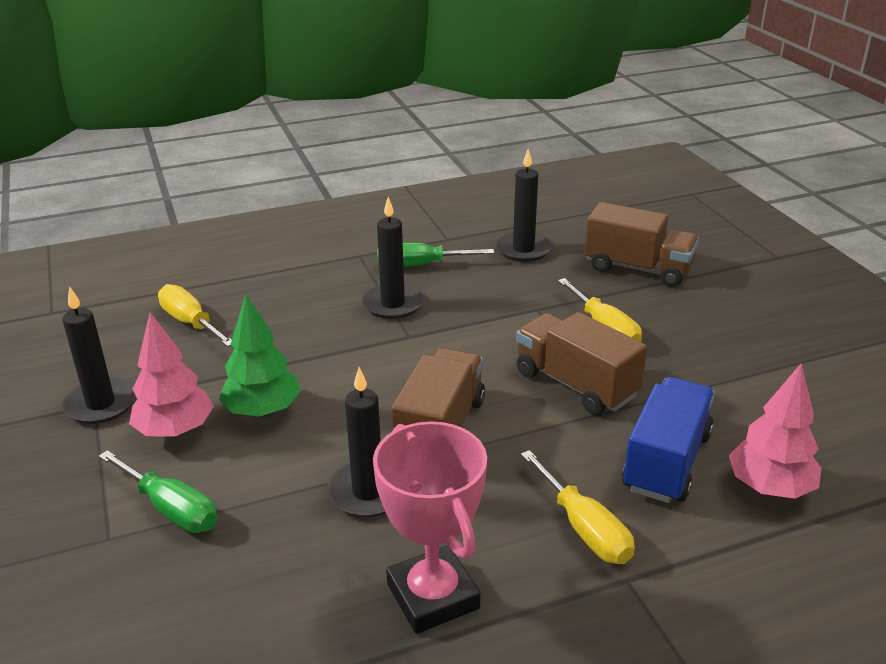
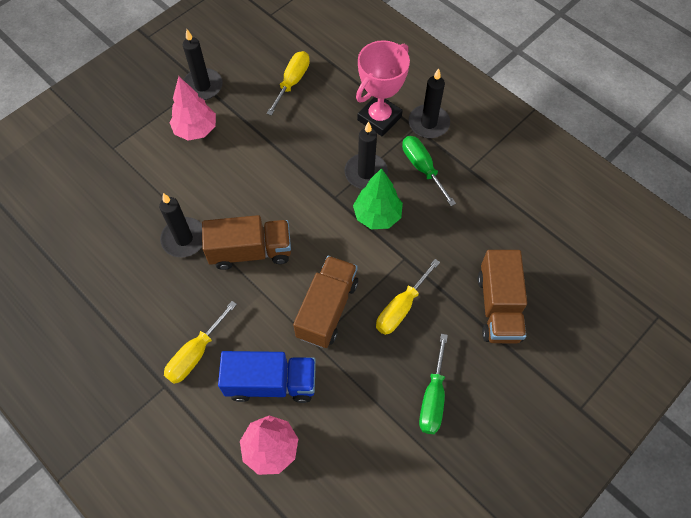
camera: 65 degrees right, 30 degrees up
green screwdriver [99,450,218,533] -> green screwdriver moved to [419,334,448,434]
green tree [219,294,301,417] -> green tree moved to [353,168,403,229]
pink trophy [373,421,487,634] -> pink trophy moved to [356,40,410,136]
black candle [496,149,552,262] -> black candle moved to [408,68,450,138]

